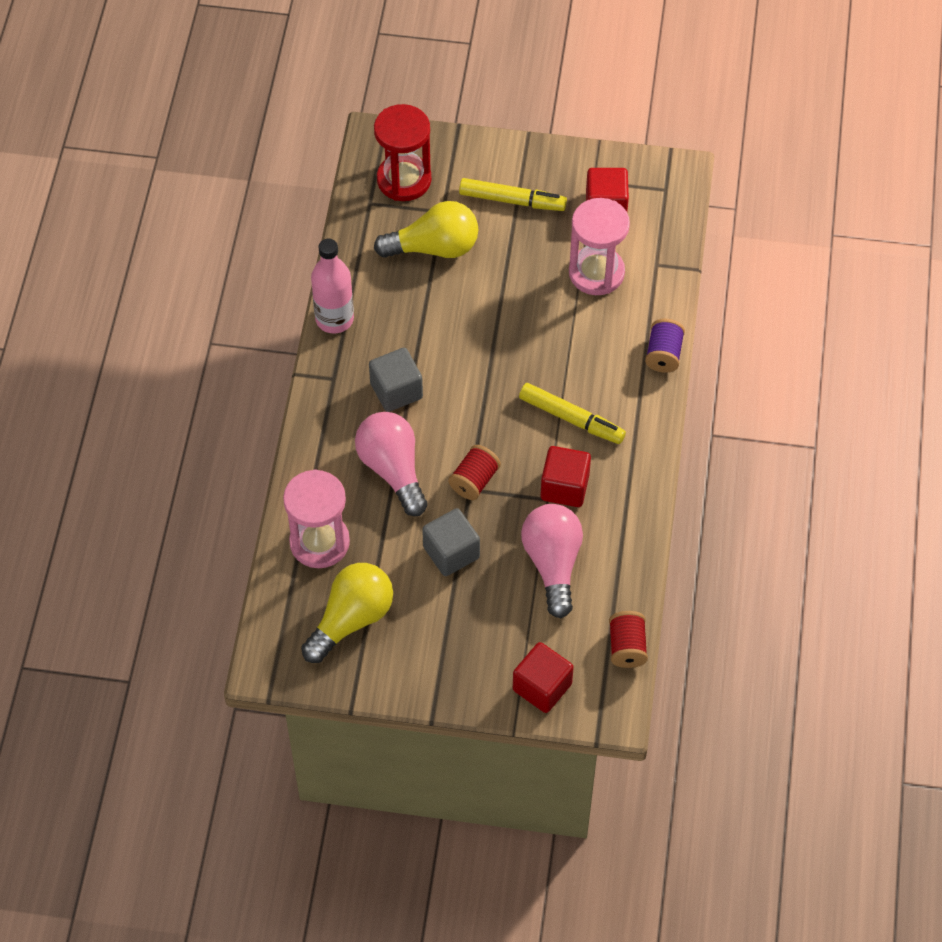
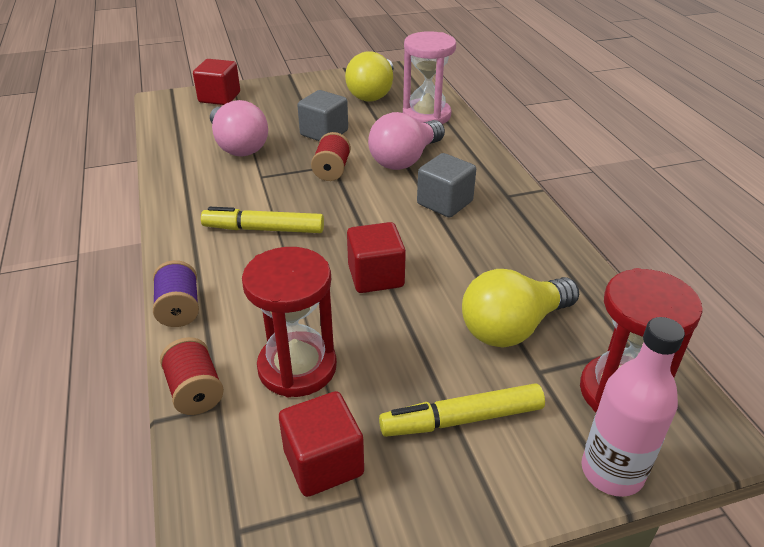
camera: 155 degrees right, 20 degrees down
pink bottle [311,239,354,334] -> pink bottle moved to [582,317,685,497]
pink light bulb [355,412,428,516] -> pink light bulb turned 90 degrees clockwise [368,112,445,170]
red cube [540,446,591,507] -> red cube moved to [347,222,406,293]
pink hourglass [569,198,630,295] -> red hourglass [242,247,337,397]
red spool [609,611,648,668] -> red spool moved to [160,337,224,415]

